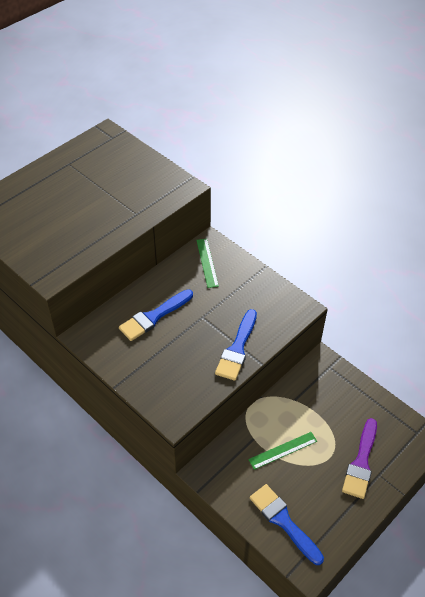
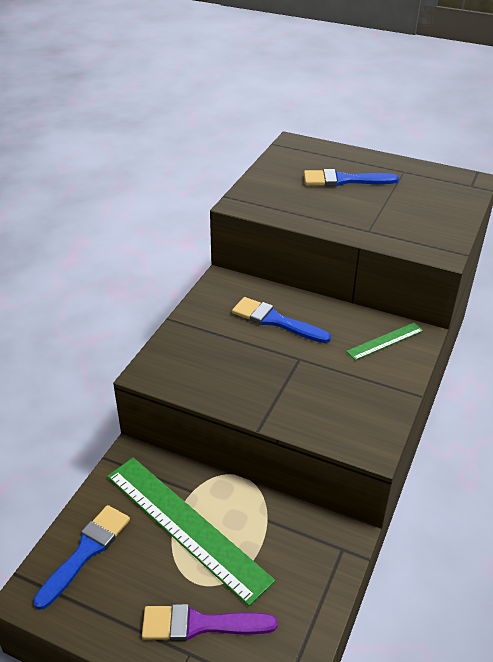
camera: 70 degrees right, 10 degrees down
blue brush [215,309,257,381] -> blue brush moved to [304,169,399,186]
green ruler [248,432,317,470] -> green ruler [107,458,275,606], size x2.16

